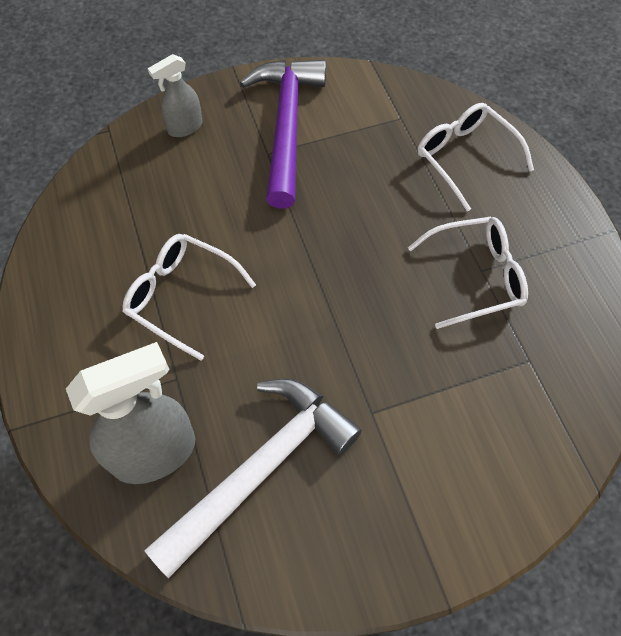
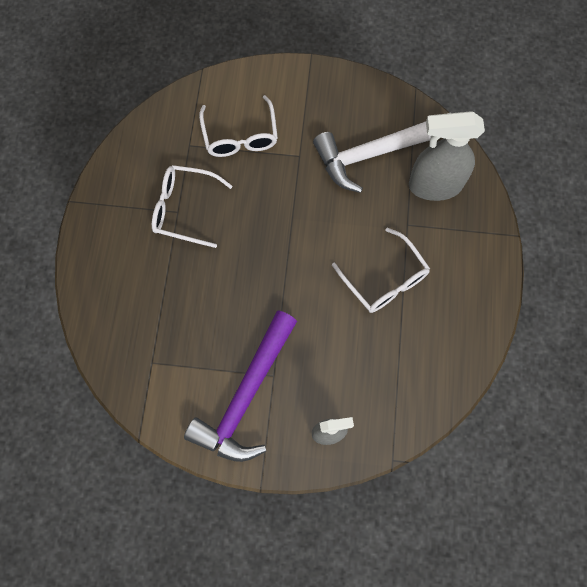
camera: 155 degrees left, 10 degrees up
white glasses [417,103,534,211] -> white glasses moved to [199,95,278,157]

